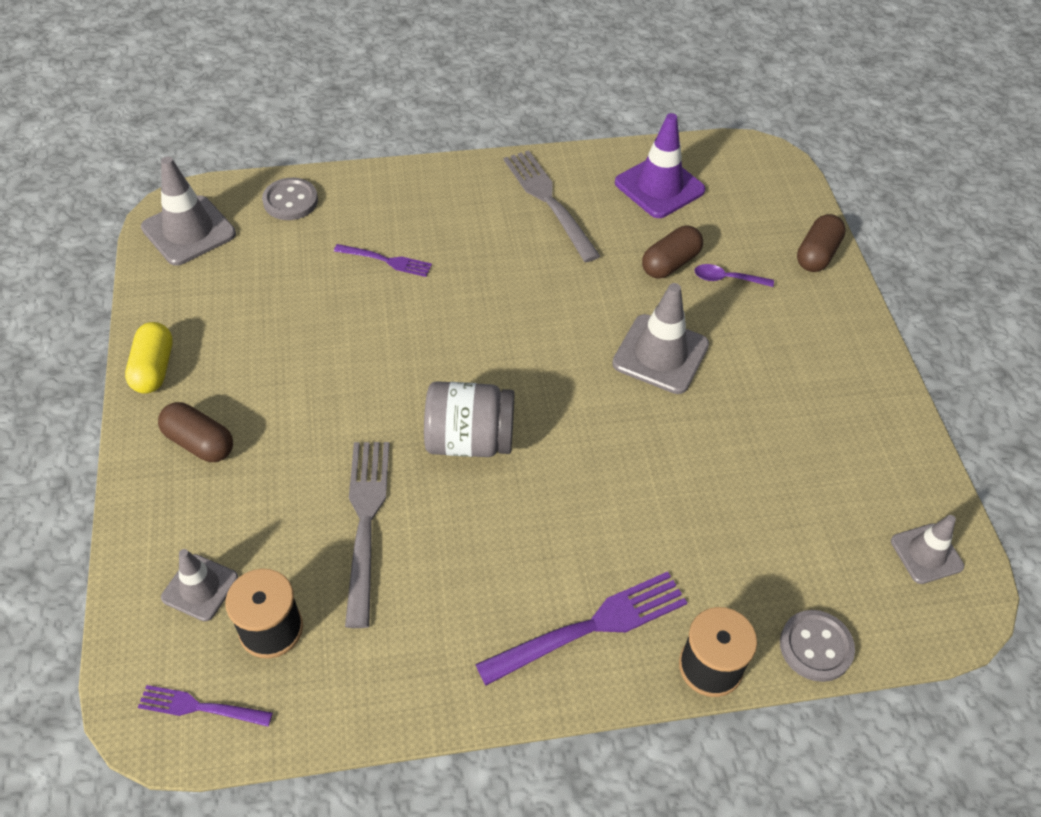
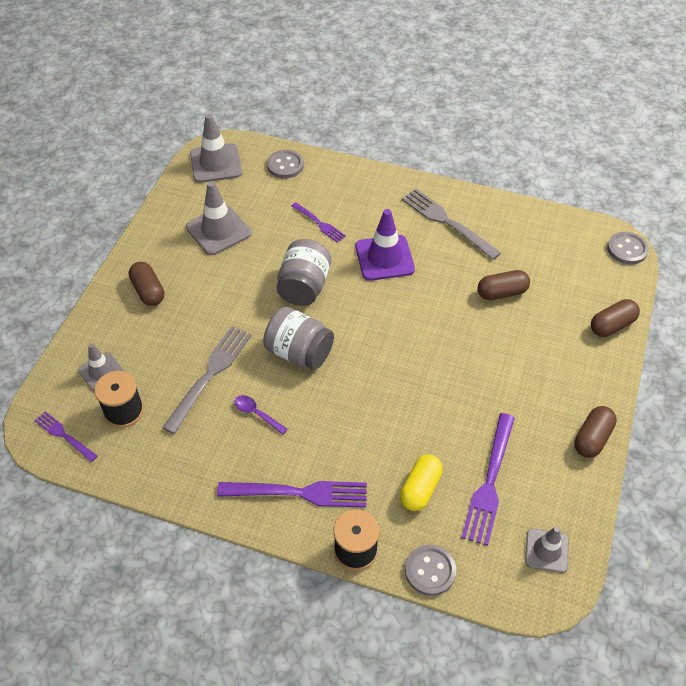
camera: 30 degrees right, 0 degrees up
yellow capsule [125,322,173,394] -> yellow capsule moved to [400,454,443,511]
grey fork [503,150,600,262] -> grey fork turned 45 degrees counterclockwise [401,189,501,260]
grey traffic cone [612,283,709,394] -> grey traffic cone moved to [186,181,251,255]
purple traffic cone [615,113,706,218] -> purple traffic cone moved to [356,209,415,281]
purple spoon [694,264,774,287] -> purple spoon moved to [234,395,288,435]
none -> grey jar [277,239,331,306]
none -> purple fork [462,413,515,546]
none -> brown capsule [574,406,617,458]
none -> grey button [607,232,649,265]

